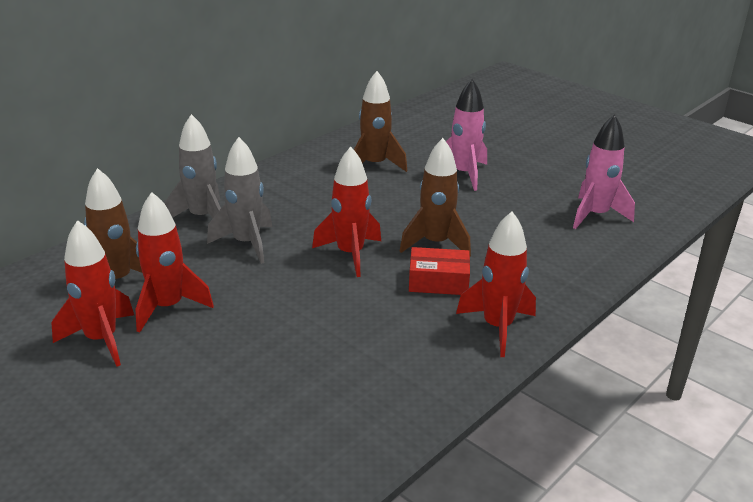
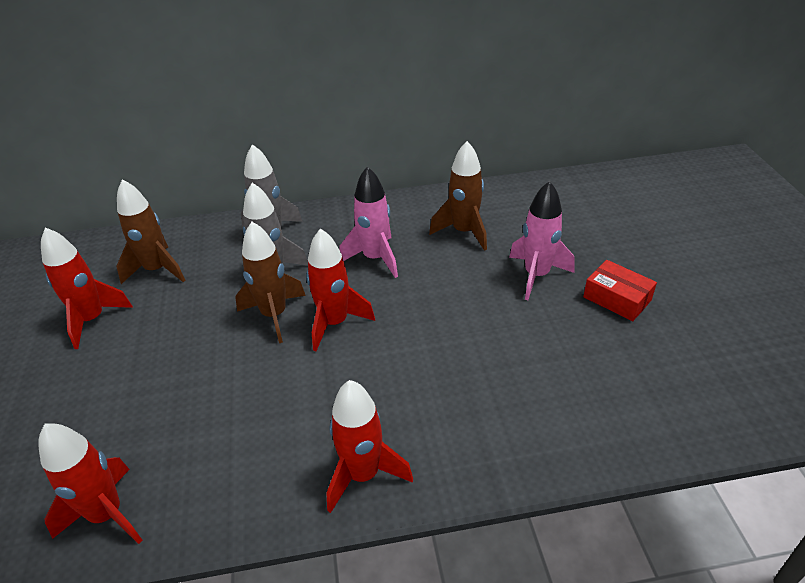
camera: 40 degrees right, 10 degrees up
red rocket [135,192,214,333] -> red rocket moved to [38,424,143,544]
brown rocket [400,138,471,257] -> brown rocket moved to [235,222,306,343]
red box [409,247,470,295] -> red box moved to [583,260,657,321]
pink rocket [573,114,635,229] -> pink rocket moved to [339,166,398,278]

